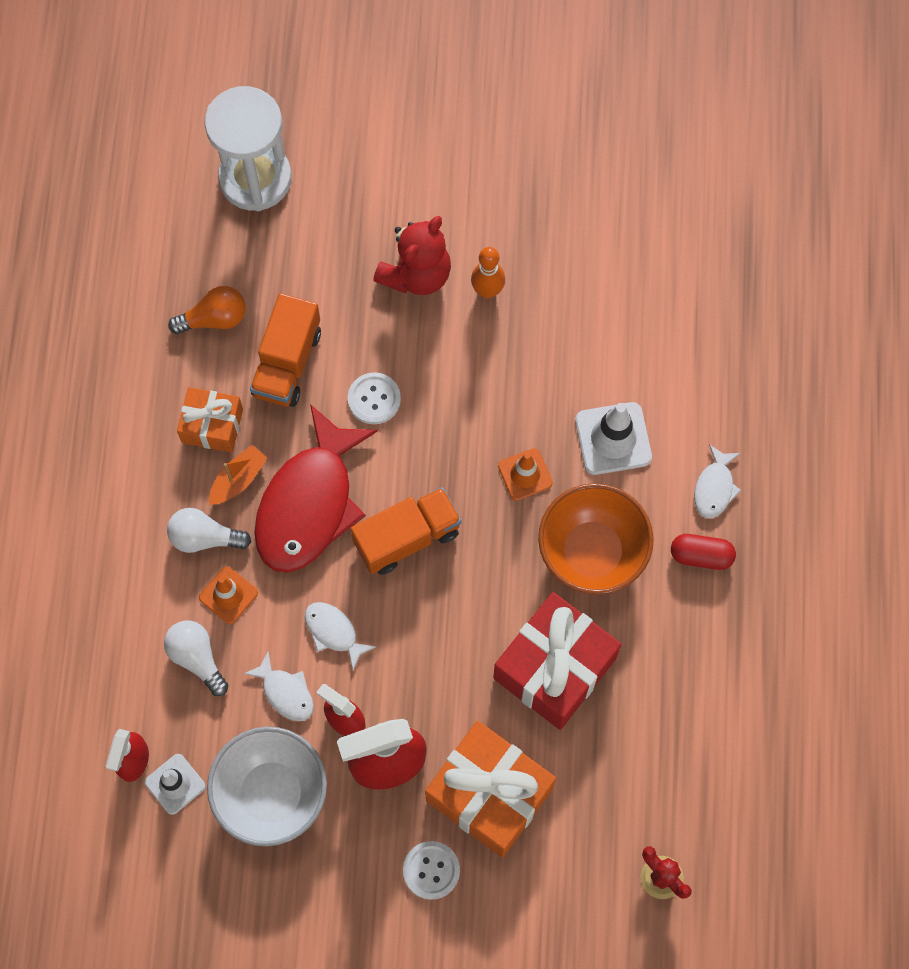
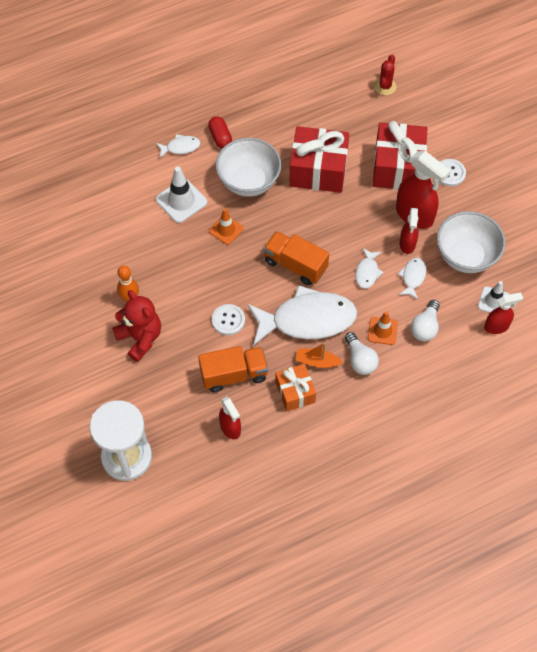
camera: 120 degrees left, 10 degrees down
orange light bulb [168,286,245,334] -> red spray bottle [219,396,241,439]
red fish [254,404,378,573] -> white fish [247,285,357,346]
red teddy bear [373,216,451,295] -> red teddy bear turned 45 degrees clockwise [112,290,161,362]
orange gift [425,721,556,858] -> red gift [373,121,427,190]
orange bowl [538,483,654,594] -> white bowl [216,138,282,197]

